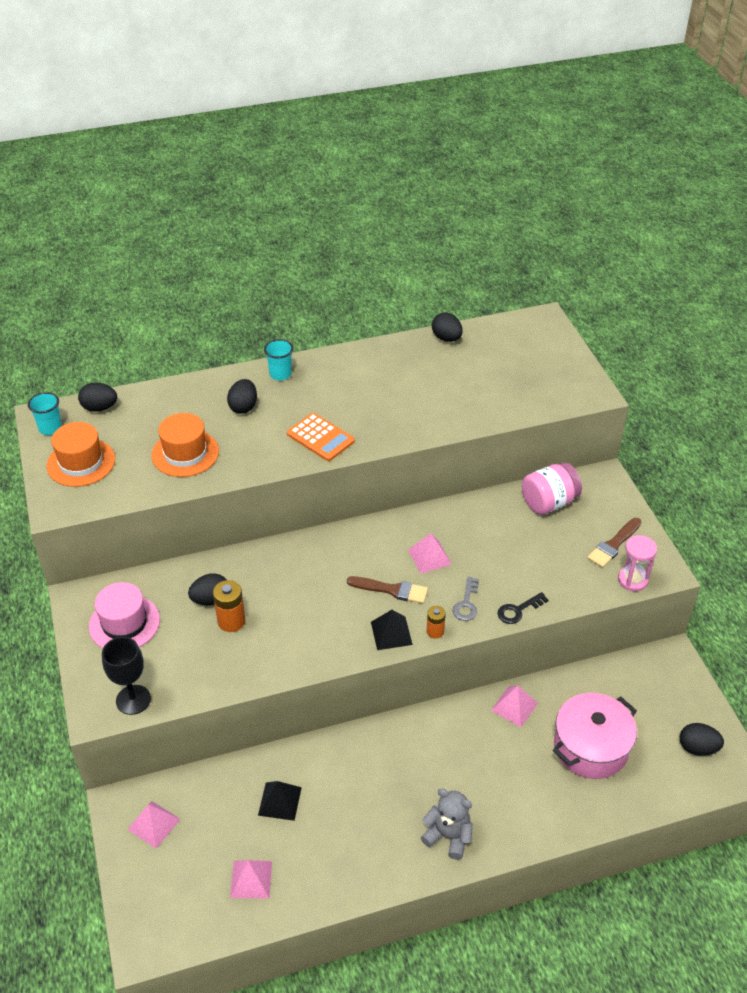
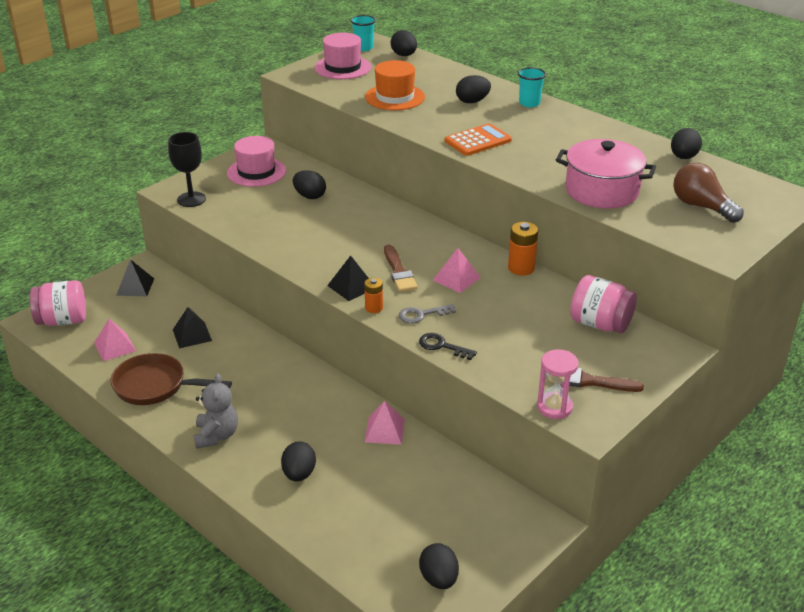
camera: 60 degrees right, 10 degrees down
orange hat [46,422,115,487] -> pink hat [315,33,371,79]
pink pyramid [127,801,180,848] -> black pyramid [116,259,154,296]
orange battery [213,580,245,632] -> orange battery moved to [508,222,538,276]
orange calculator [287,413,355,461] -> orange calculator turned 135 degrees counterclockwise [445,123,512,156]
pink pot [553,693,637,779] -> pink pot moved to [556,139,656,209]
none -> pink jar [30,280,86,326]
none -> brown pan [111,353,232,405]
none -> black egg [281,441,316,482]
none -> brown light bulb [673,163,744,223]

